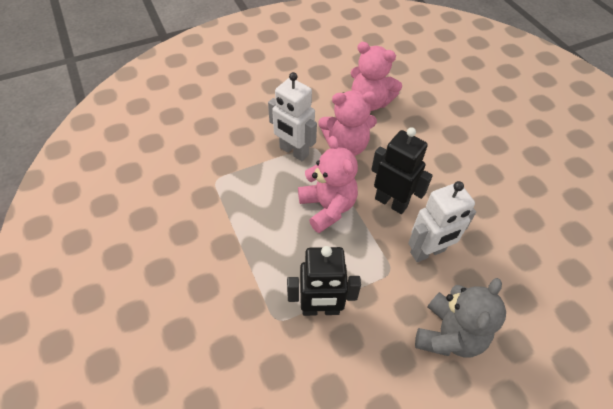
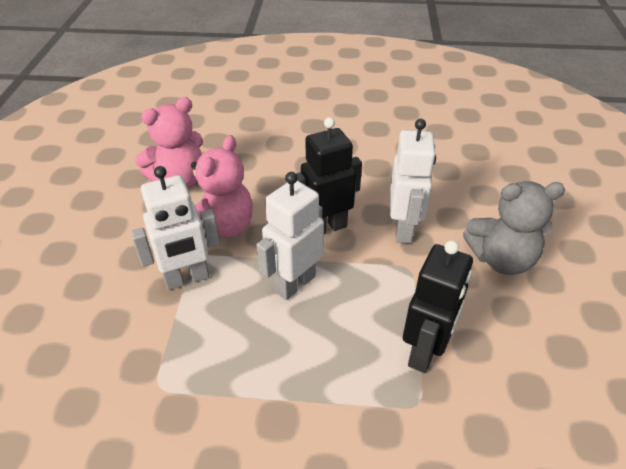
camera: 60 degrees left, 10 degrees down
pink teddy bear [298,136,358,233] -> white robot [256,172,324,300]
grey teddy bear [415,278,506,358] -> grey teddy bear turned 120 degrees clockwise [463,181,565,275]

